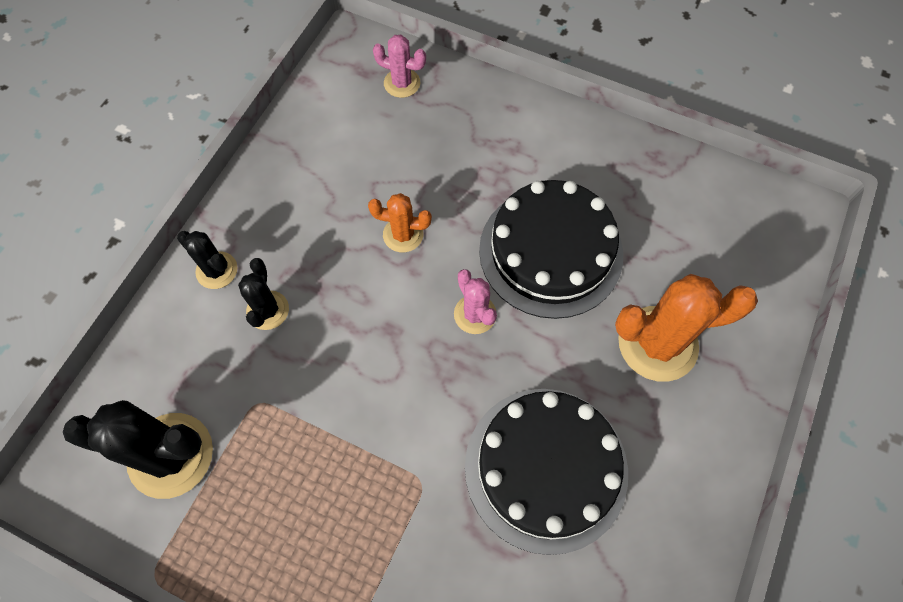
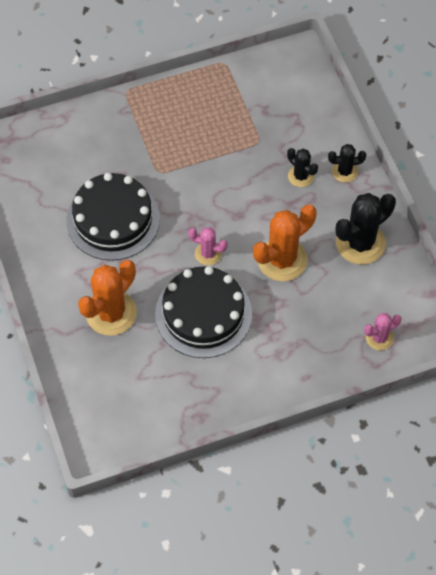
camera: 135 degrees right, 5 degrees down
black cactus [63,400,213,499] -> black cactus moved to [336,193,396,264]
orange cactus [368,193,432,252] -> orange cactus [253,204,316,281], size x1.84

